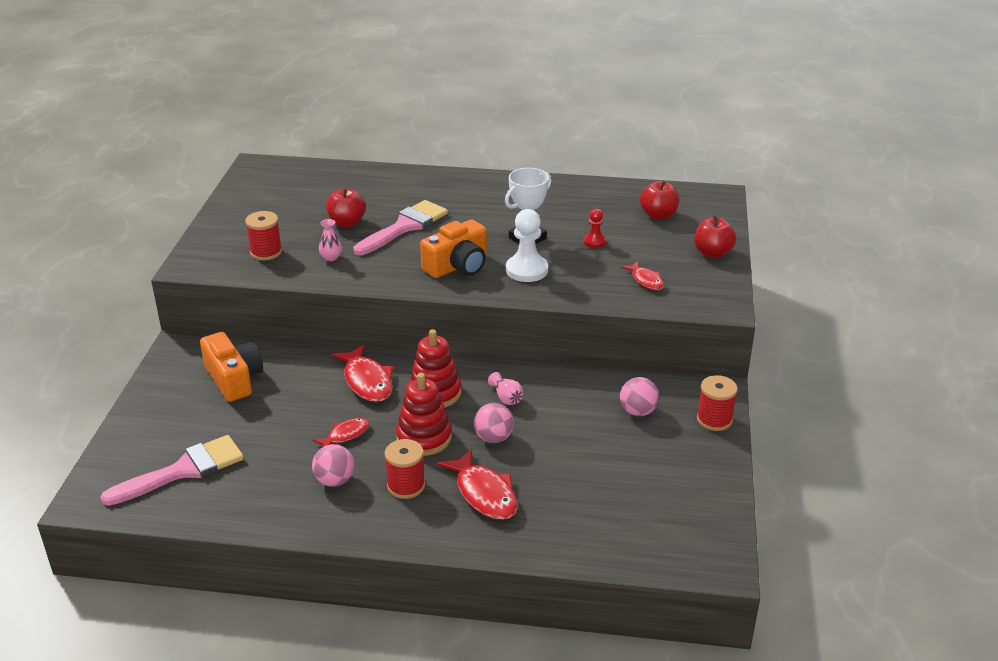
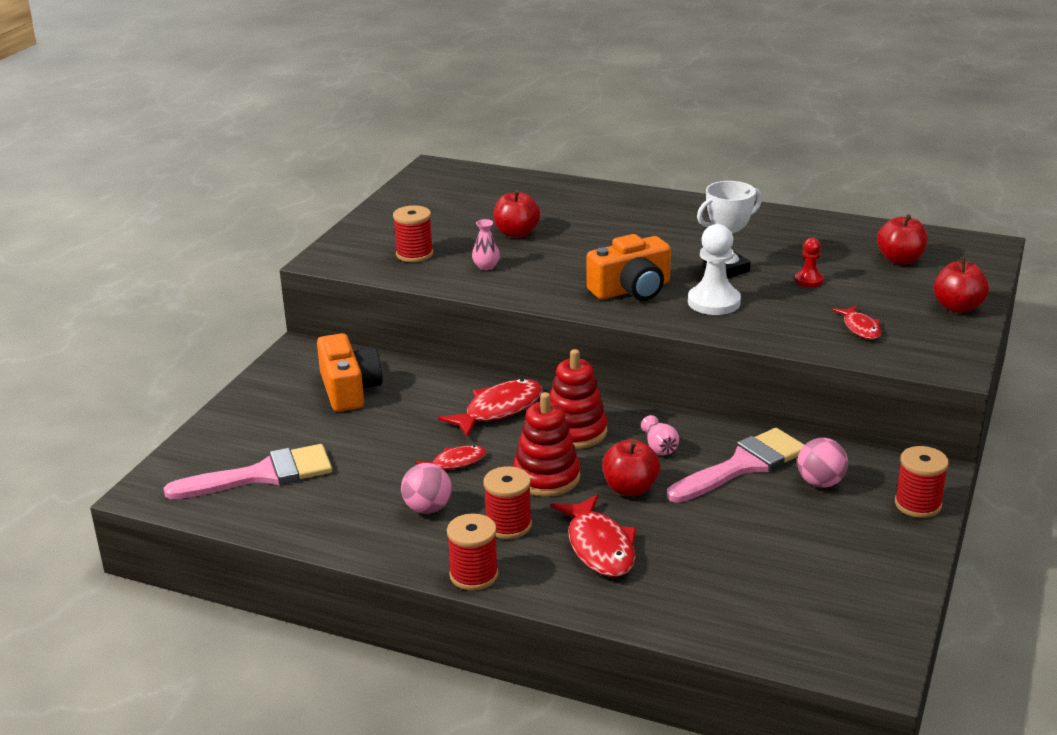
camera: 15 degrees right, 5 degrees down
red fish [331,344,393,402] -> red fish turned 120 degrees counterclockwise [438,379,542,438]
pink brush [353,200,448,255] -> pink brush moved to [667,428,804,503]
pink ball [474,403,514,443] -> red apple [602,439,661,496]
none -> red spool [447,514,498,591]

